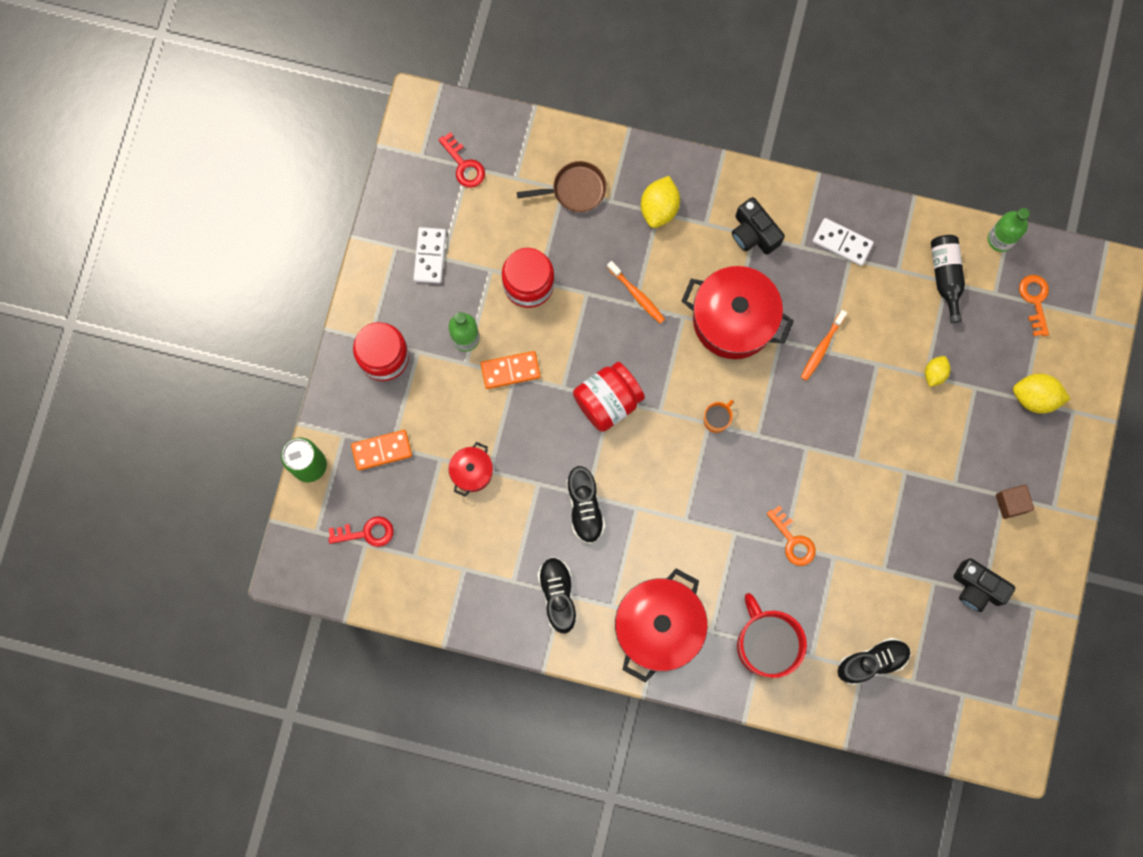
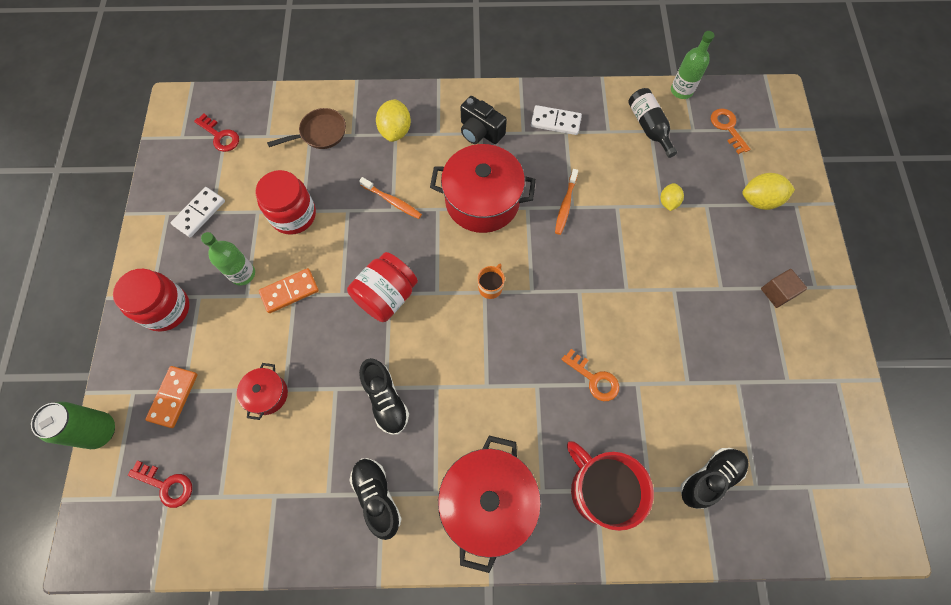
camera: 15 degrees left, 10 degrees down
red key [328,516,393,547] -> red key turned 45 degrees clockwise [128,461,192,508]
orange domino [351,430,412,471] -> orange domino turned 45 degrees counterclockwise [145,366,198,428]
white domino [413,227,446,283] -> white domino turned 45 degrees clockwise [171,187,225,237]
black camera [954,558,1015,612] -> none

